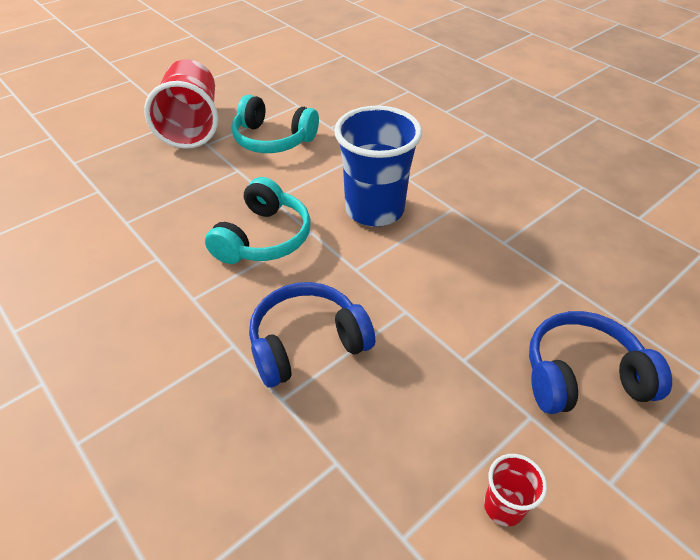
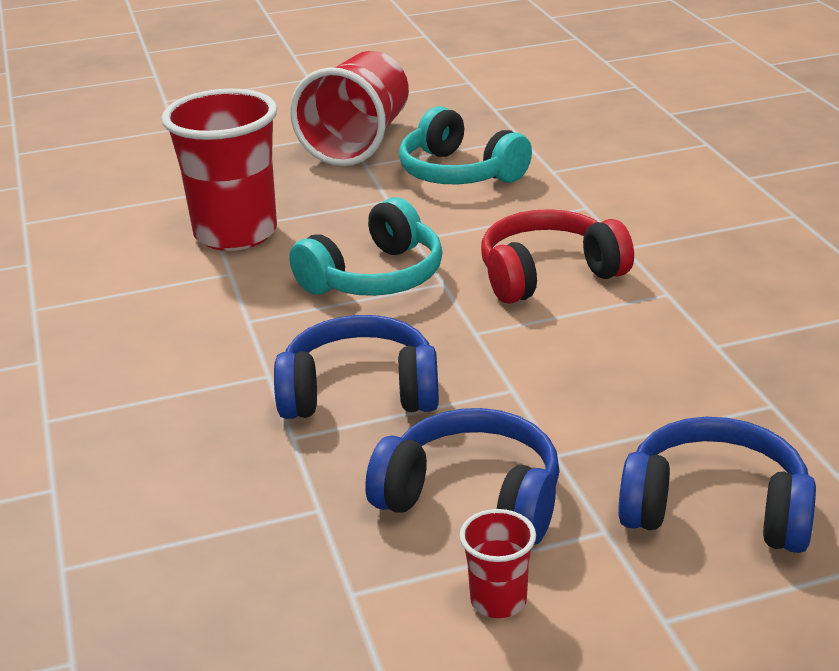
camera: 25 degrees right, 15 degrees down
blue cup [334,106,422,227] -> red headphones [481,209,634,304]
none -> red cup [161,89,277,251]
none -> blue headphones [365,408,560,545]

